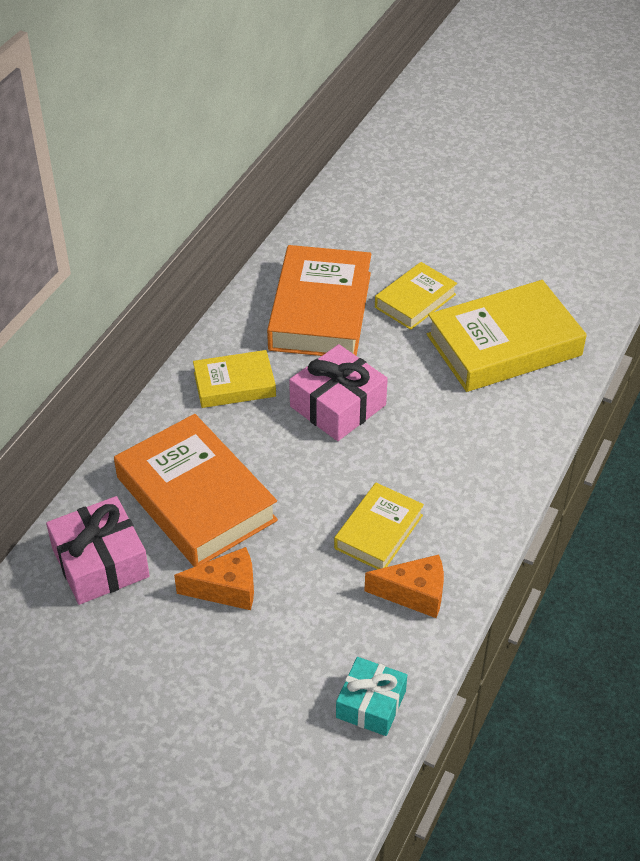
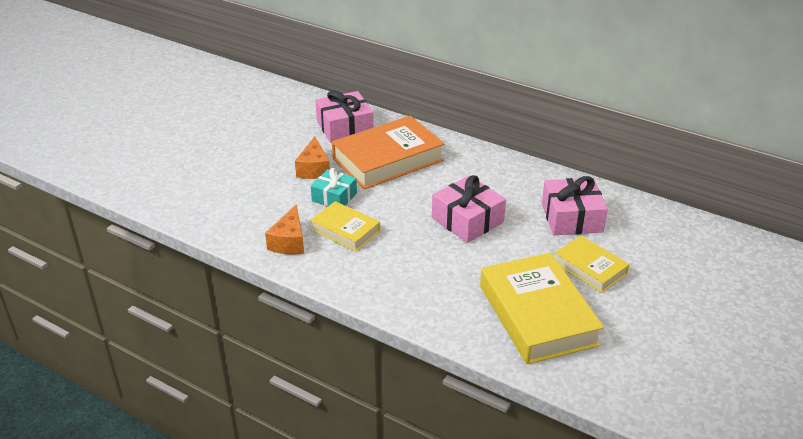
camera: 95 degrees right, 10 degrees down
yellow book [193,350,276,408] -> none
orange book [267,245,371,356] -> pink gift [542,176,608,235]
turquoise gift [336,657,407,736] -> turquoise gift moved to [311,168,357,206]

